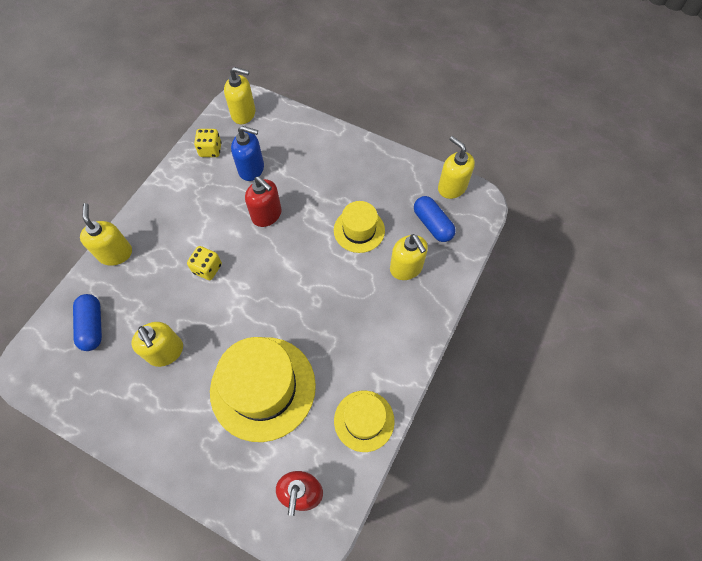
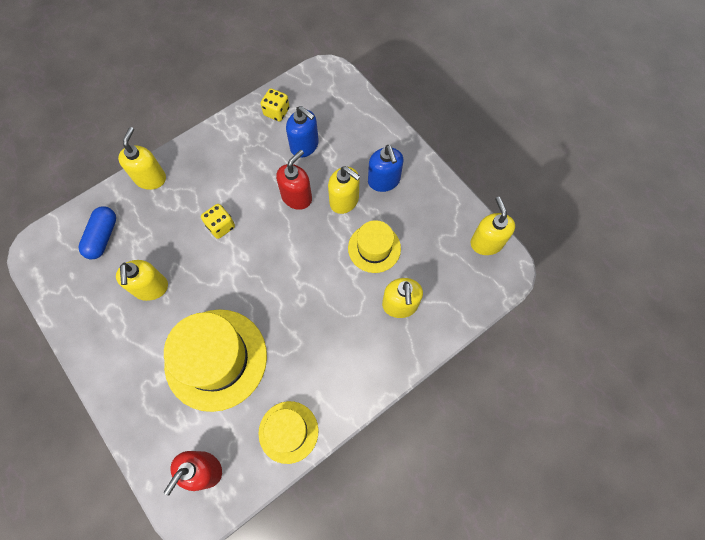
camera: 25 degrees right, 5 degrees up
yellow soap dispenser [224,67,255,124] -> yellow soap dispenser moved to [328,166,361,214]
red soap dispenser [245,176,282,227] -> red soap dispenser turned 120 degrees counterclockwise [276,150,312,210]
blue capsule [414,196,456,242] -> none
none -> blue soap dispenser [368,145,403,192]

